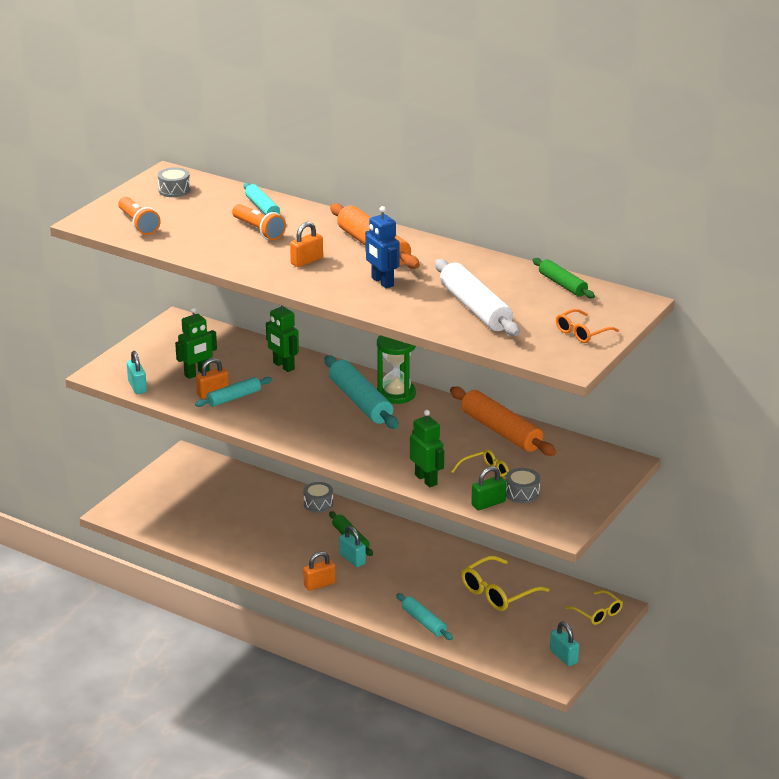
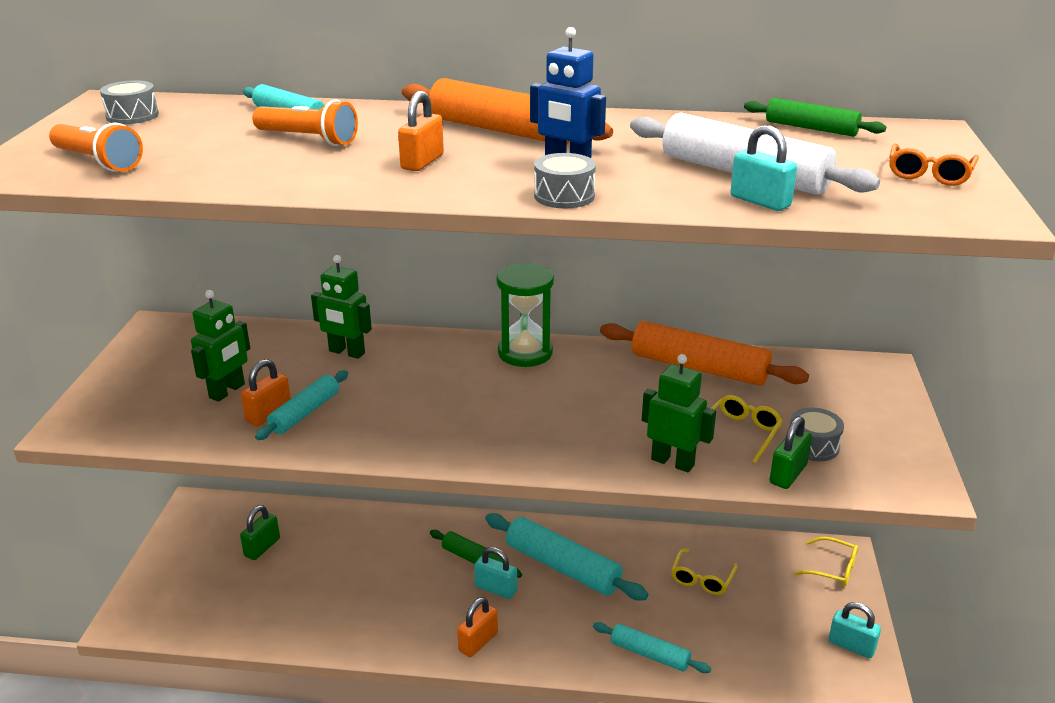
camera: 25 degrees left, 0 degrees up
turquoise padlock [127,351,147,394] -> turquoise padlock moved to [730,125,797,211]
grey drum [303,482,333,513] -> grey drum moved to [534,153,596,208]
turquoise rolling pin [325,355,399,429] -> turquoise rolling pin moved to [485,513,648,600]
yellow glasses [461,556,550,611] -> yellow glasses [671,549,738,595], size x0.63
none -> green padlock [240,505,280,560]

